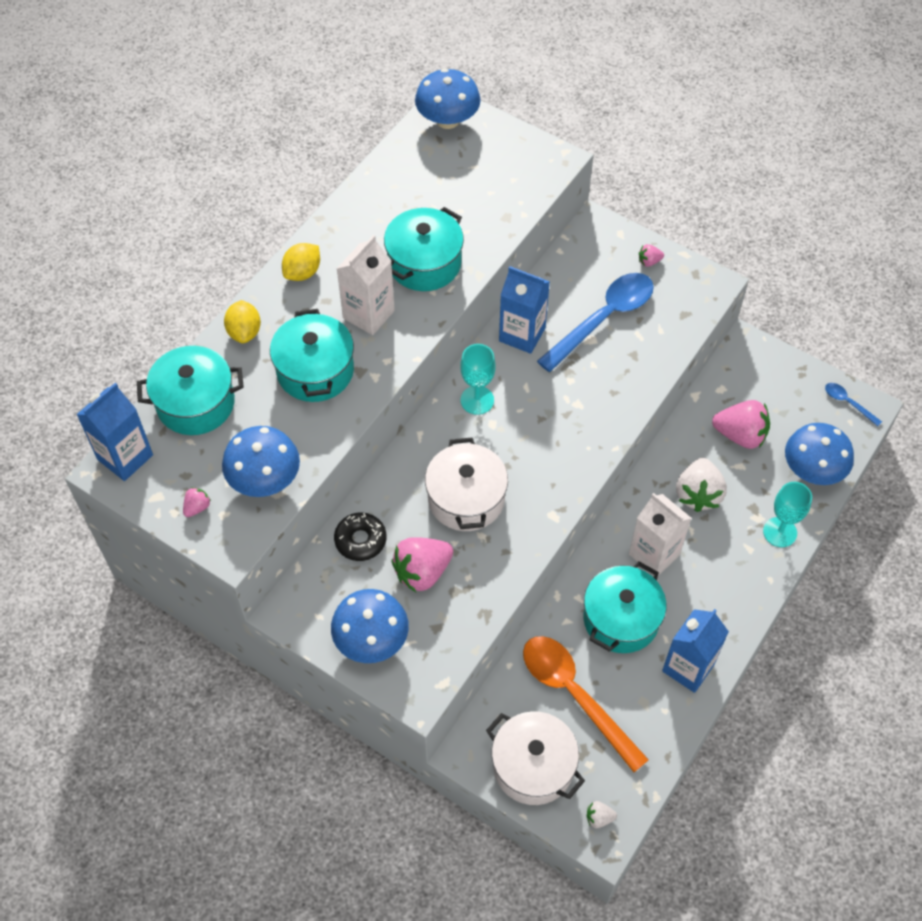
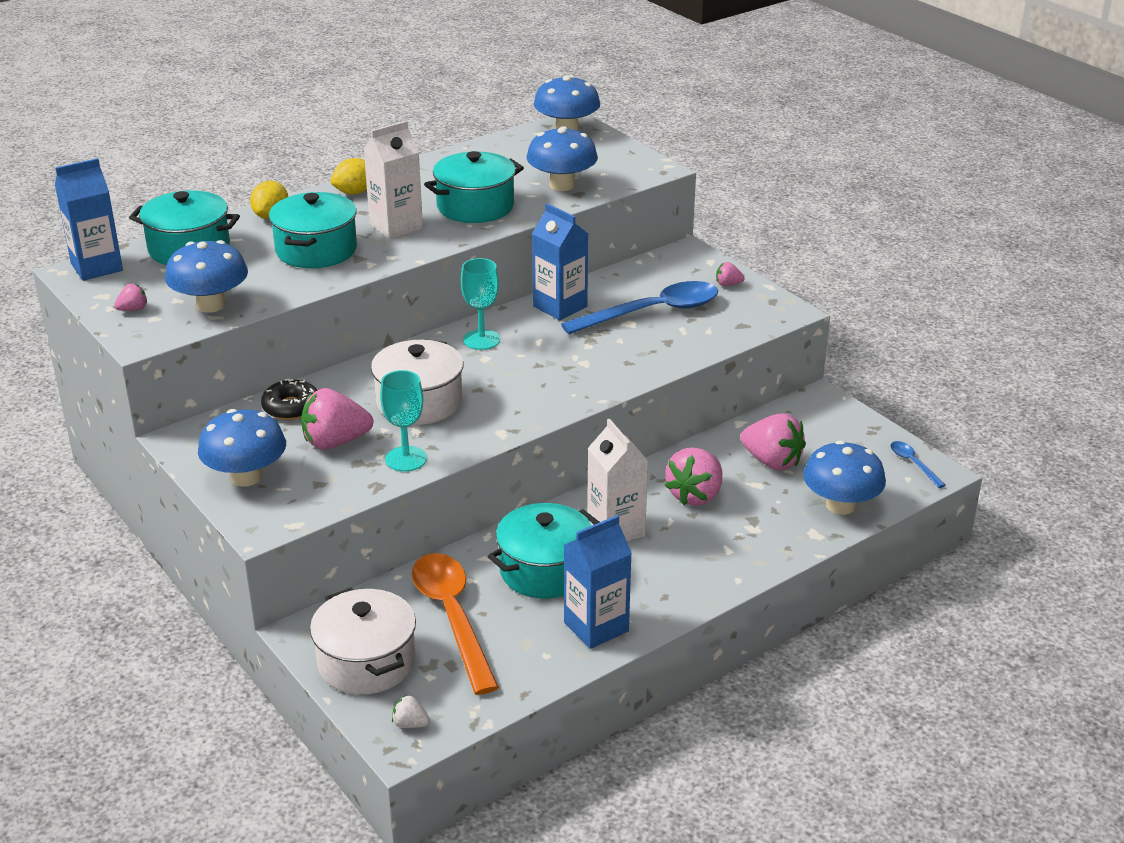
camera: 20 degrees right, 25 degrees down
white strawberry [676,458,727,512] -> pink strawberry [665,447,722,506]
turquoise goblet [763,482,812,547] -> turquoise goblet moved to [380,370,427,472]
none -> blue mushroom [526,126,598,191]

